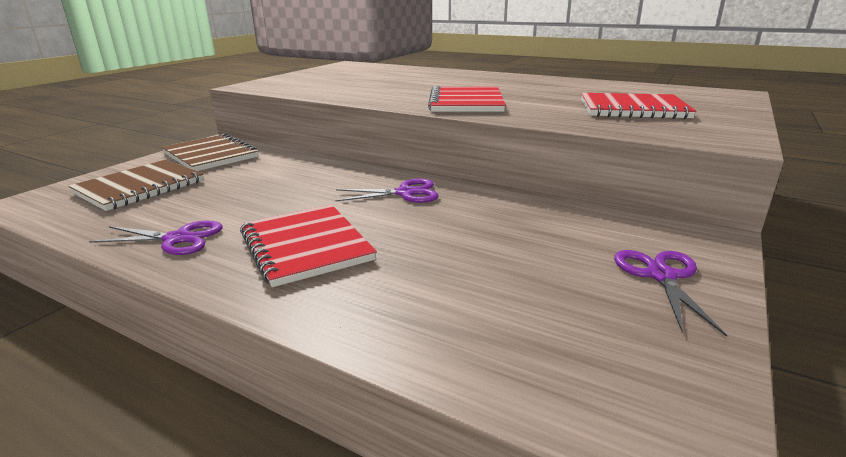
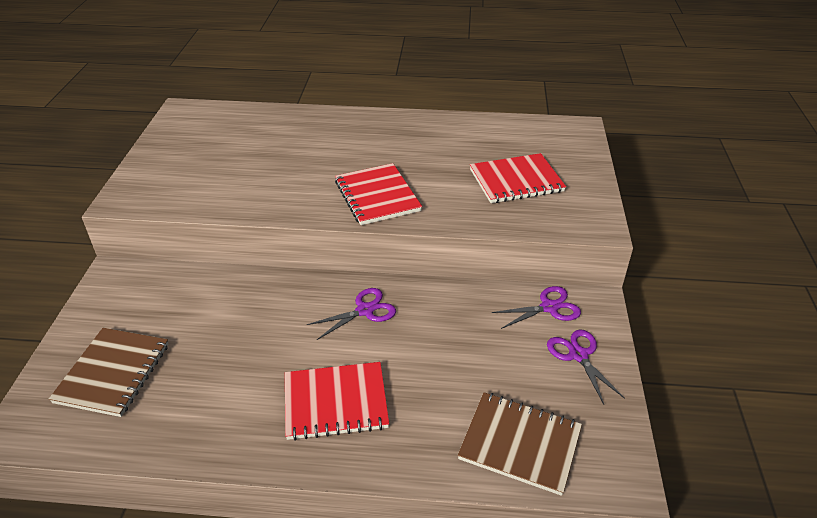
camera: 25 degrees left, 15 degrees up
purple scissors [89,221,223,255] -> purple scissors moved to [492,286,581,329]
brown notebook [162,134,259,171] -> brown notebook moved to [458,392,582,496]
red notebook [240,204,377,287] -> red notebook turned 45 degrees counterclockwise [285,362,390,441]

